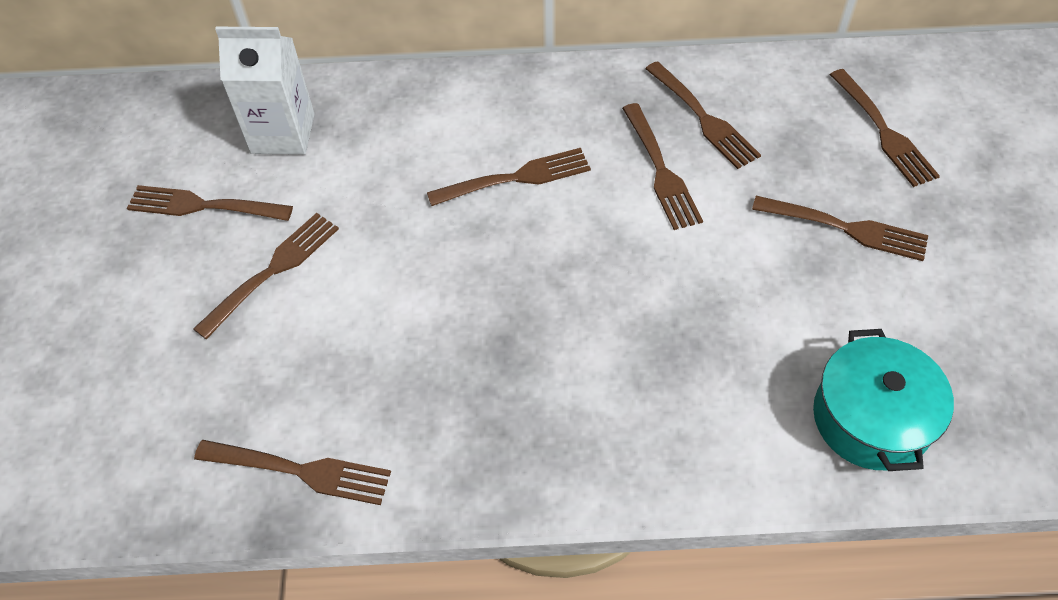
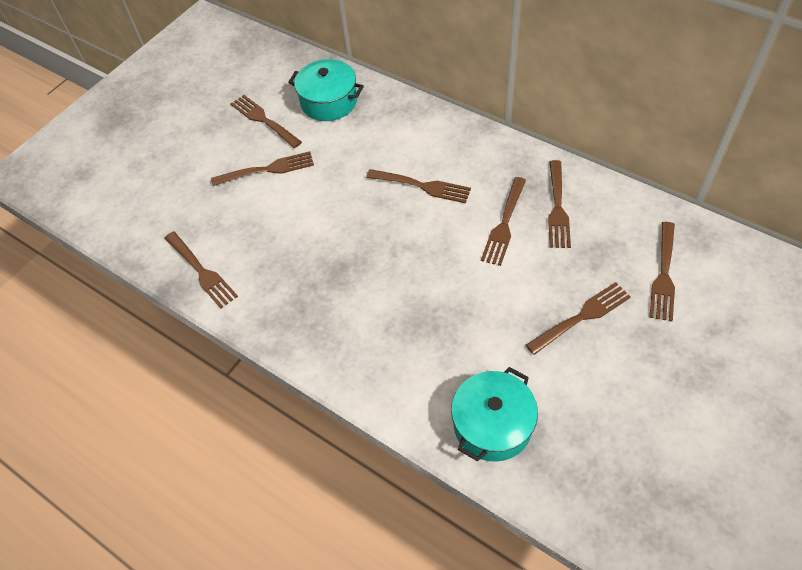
camera: 40 degrees right, 0 degrees up
white carton [215,27,315,155] -> turquoise pot [288,59,364,121]
brown fork [752,196,928,261] -> brown fork turned 90 degrees counterclockwise [526,282,631,355]

